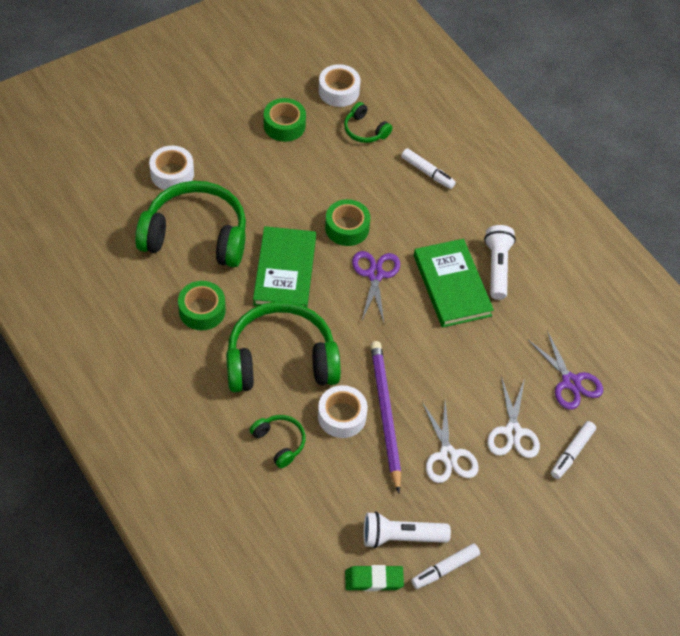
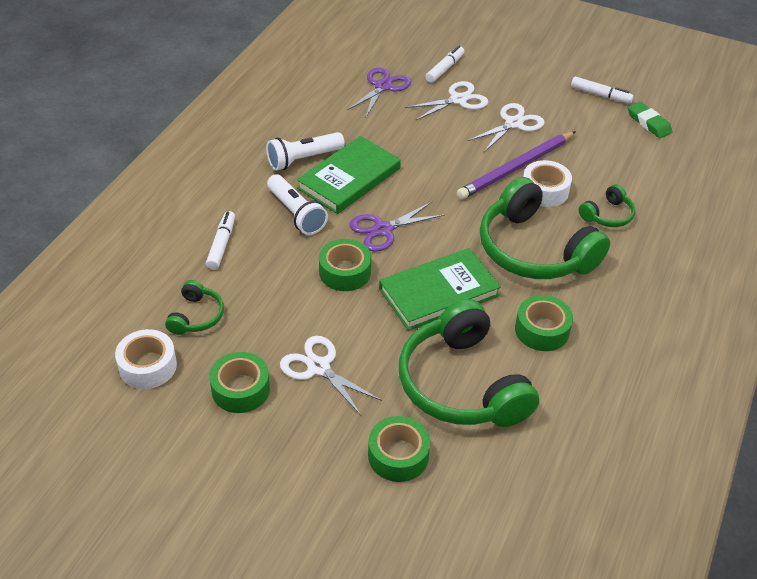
camera: 120 degrees left, 10 degrees down
white tape [149,146,194,190] -> green tape [368,416,430,482]
green headphones [250,415,306,468] -> green headphones turned 150 degrees counterclockwise [579,184,635,227]
white flashlight [363,512,451,548] -> white flashlight moved to [267,174,328,235]
white marker [551,421,596,479] -> white marker turned 60 degrees counterclockwise [425,46,464,83]
none -> white scissors [280,336,382,417]

